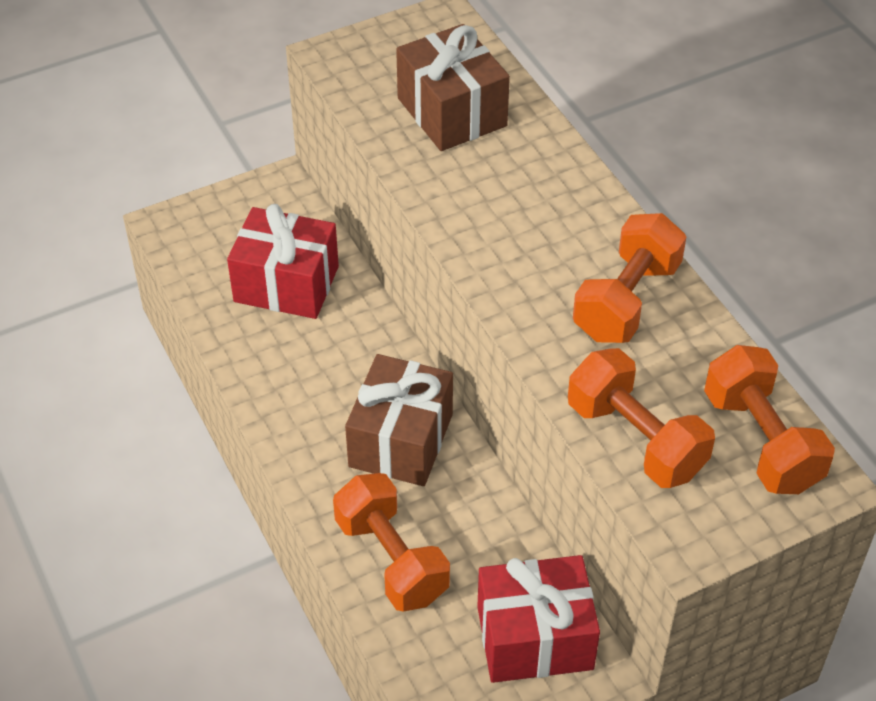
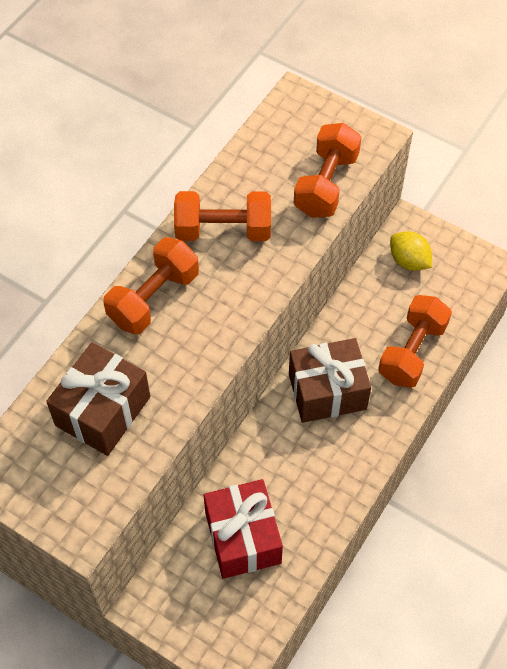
camera: 120 degrees left, 10 degrees up
red gift [477,555,600,683] -> yellow lemon [390,231,432,271]
orange dumbbell [704,345,835,494] -> orange dumbbell moved to [103,237,199,334]

